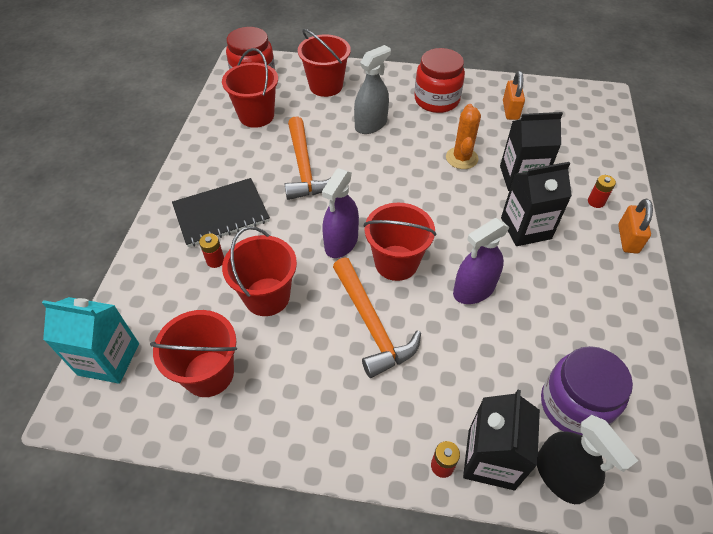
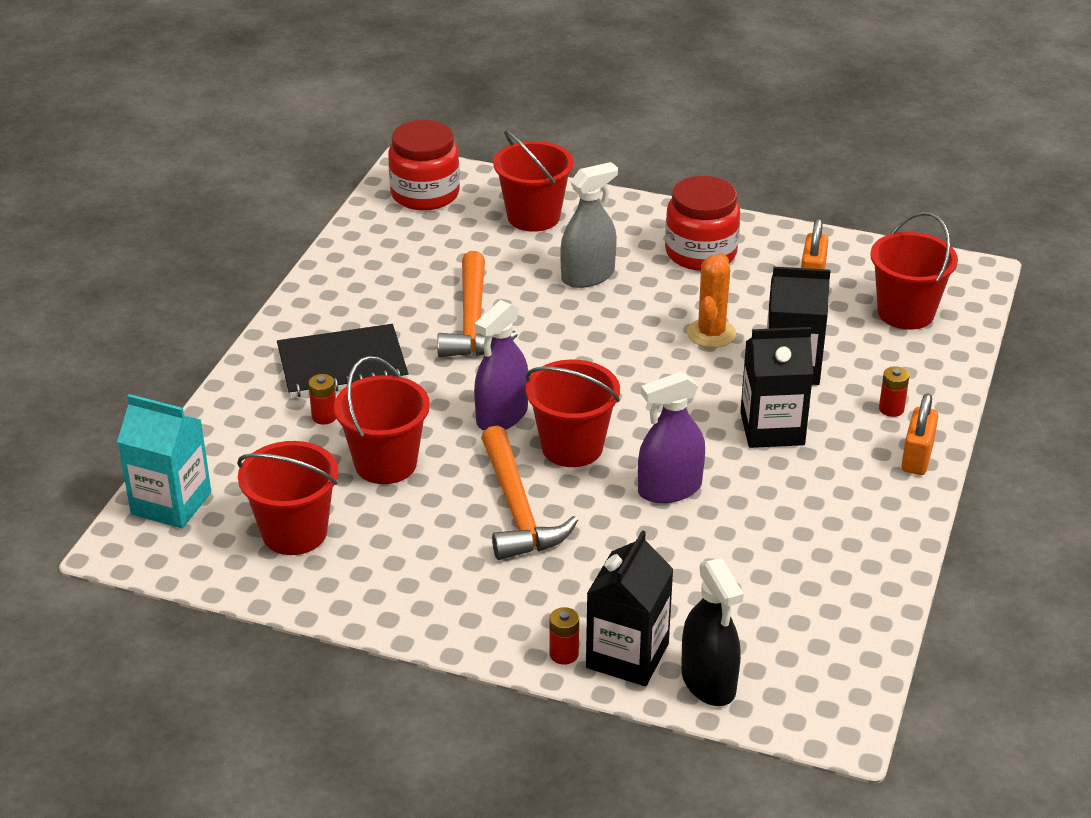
camera: 10 degrees right, 15 degrees down
red bucket [222,48,278,128] -> red bucket moved to [870,212,958,330]
purple jar [541,346,633,435] -> none

